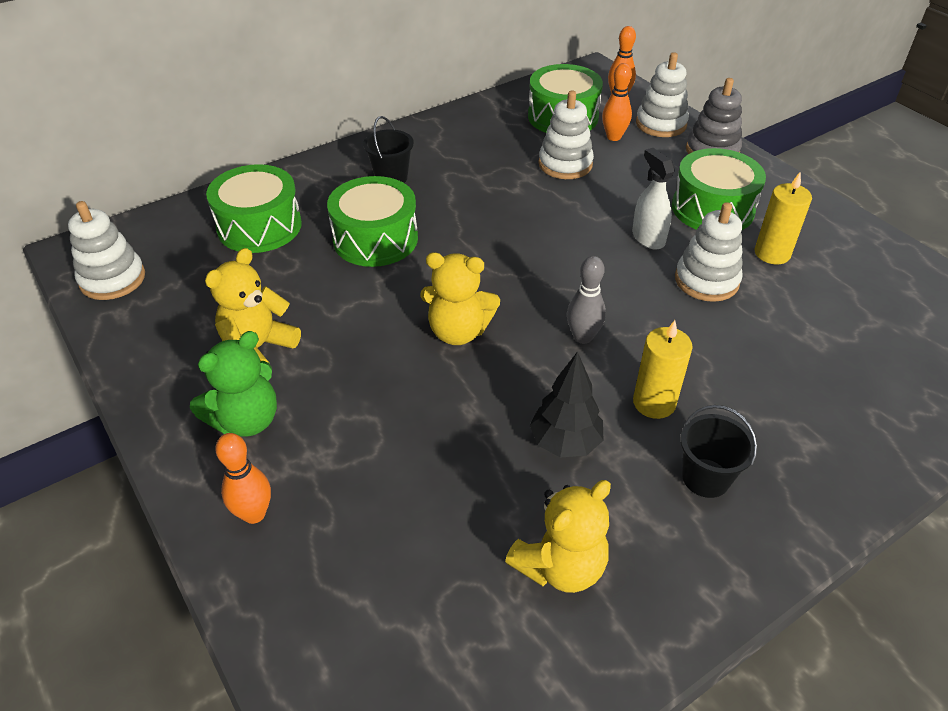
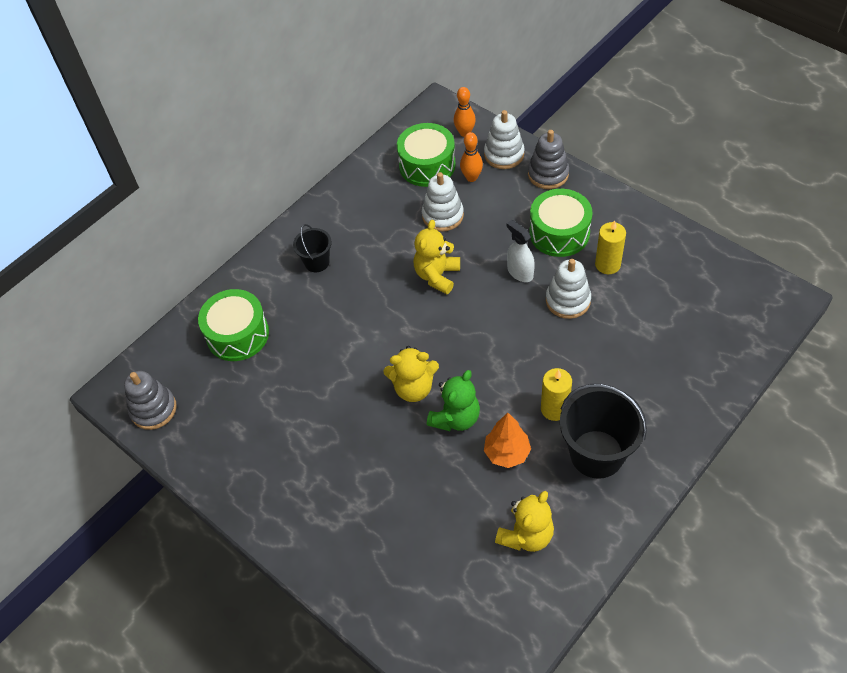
camera: 10 degrees left, 10 degrees up
white stacking toy [68,201,145,300] -> grey stacking toy [124,371,177,430]
green teddy bear [190,331,277,437] -> green teddy bear moved to [427,370,480,431]
yellow teddy bear [205,248,301,364] -> yellow teddy bear moved to [413,220,460,294]
orange bowling pin [215,433,271,524] -> none
green drum [327,176,418,267] -> none
black tree [530,351,604,457] -> orange tree [484,413,531,468]
grey bowling pin [567,256,606,344] -> none
black bucket [680,405,757,498] -> black bucket [560,384,647,479], size x1.84

